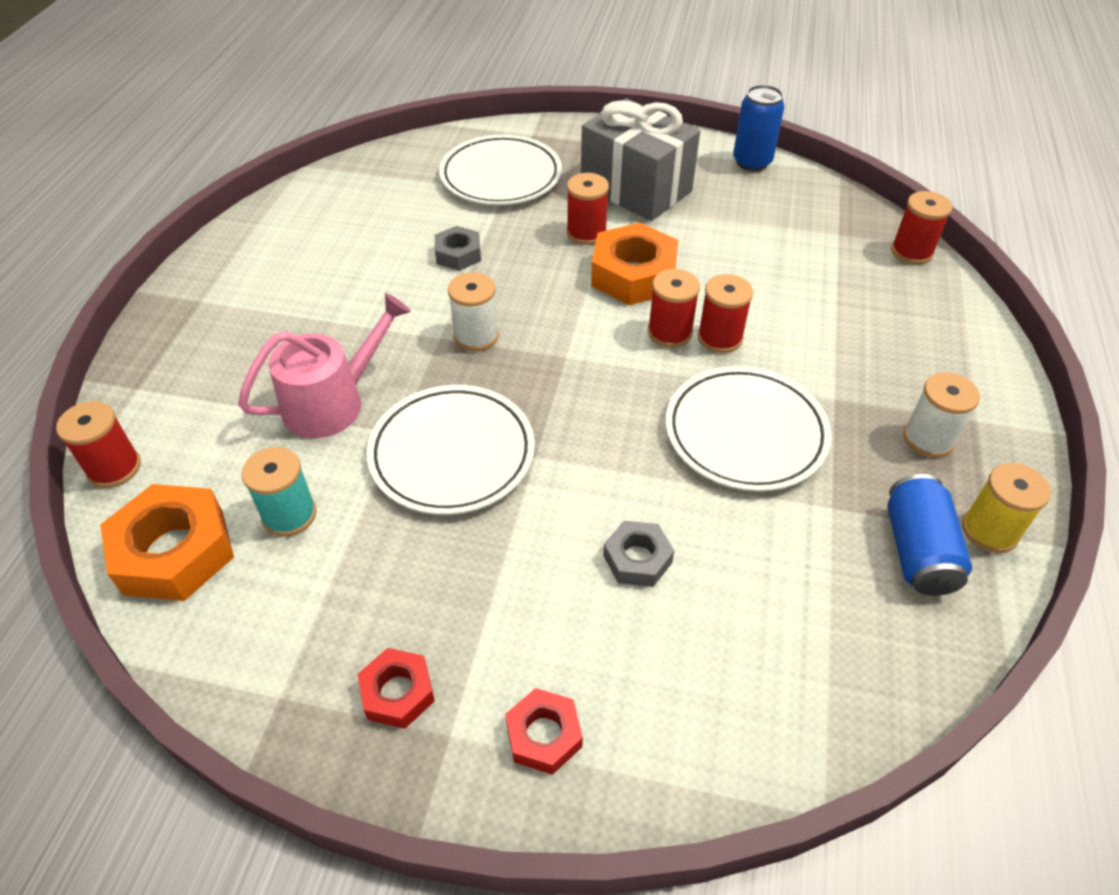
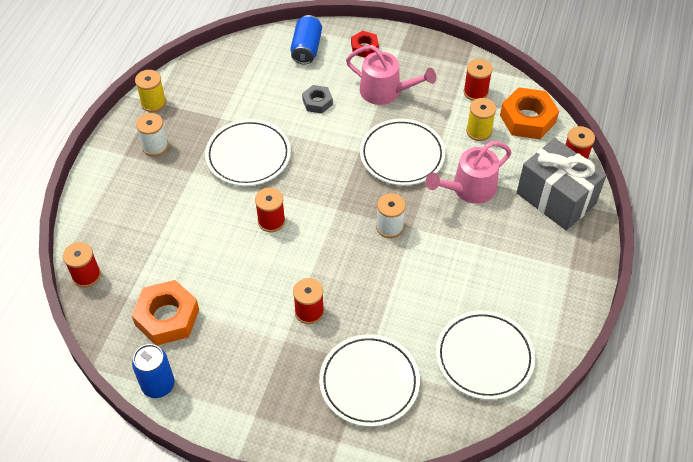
camera: 175 degrees left, 5 degrees up
turquoise spool [242,447,317,537] -> yellow spool [466,98,496,141]
red nut [358,648,435,729] -> none
grey nut [435,226,481,271] -> none
grey gift [581,98,700,221] -> grey gift moved to [517,138,607,230]
orange nut [591,223,678,305] -> orange nut moved to [131,280,199,346]
red spool [698,274,753,353] -> red spool moved to [464,59,493,101]
blue can [887,474,972,596] -> blue can moved to [290,15,322,64]
none -> pink watering can [346,45,436,105]
none -> white plate [436,311,535,400]

